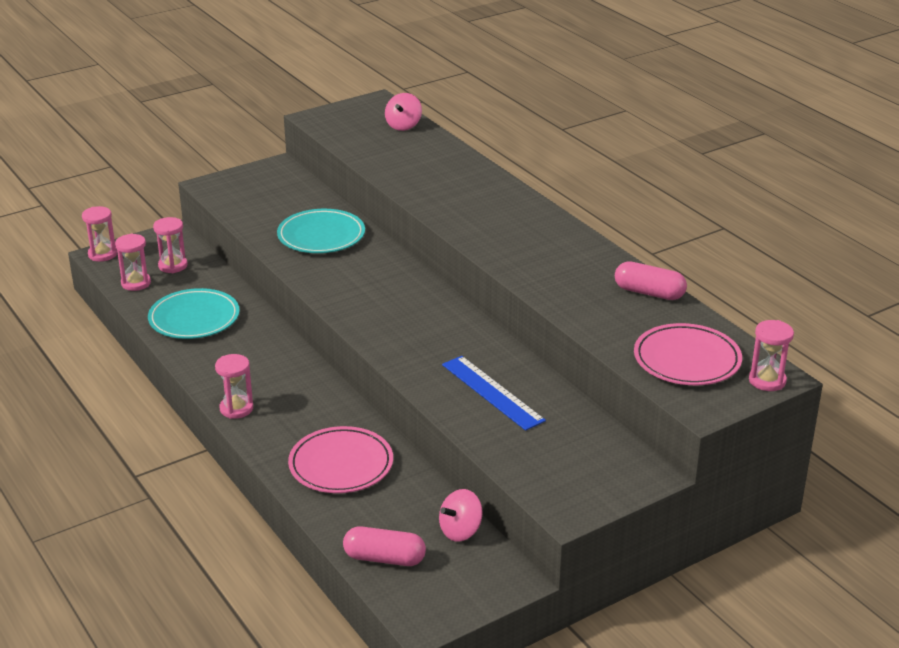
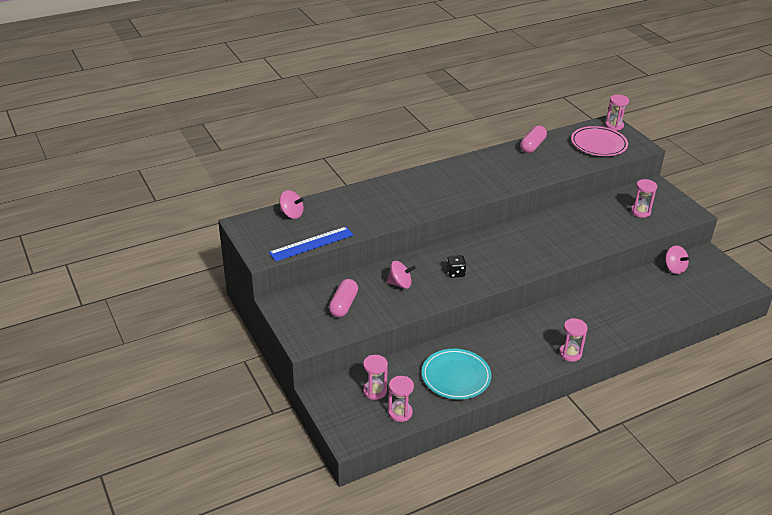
camera: 85 degrees left, 5 degrees up
pink hourglass [82,206,117,262] -> pink hourglass moved to [631,179,657,218]
turquoise plate [277,209,365,253] -> pink spinning top [387,261,416,289]
pink plate [288,426,393,493] -> none
pink capsule [343,526,426,566] -> pink capsule moved to [329,279,358,317]
blue ruler [442,356,546,431] -> blue ruler moved to [269,227,354,261]
none -> black dice [447,255,466,278]

